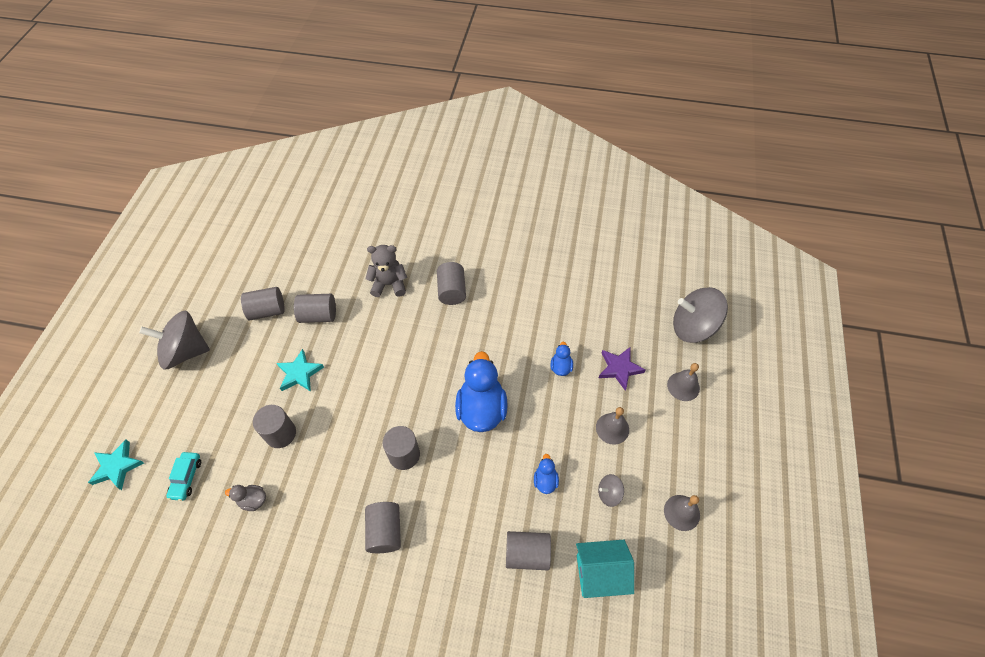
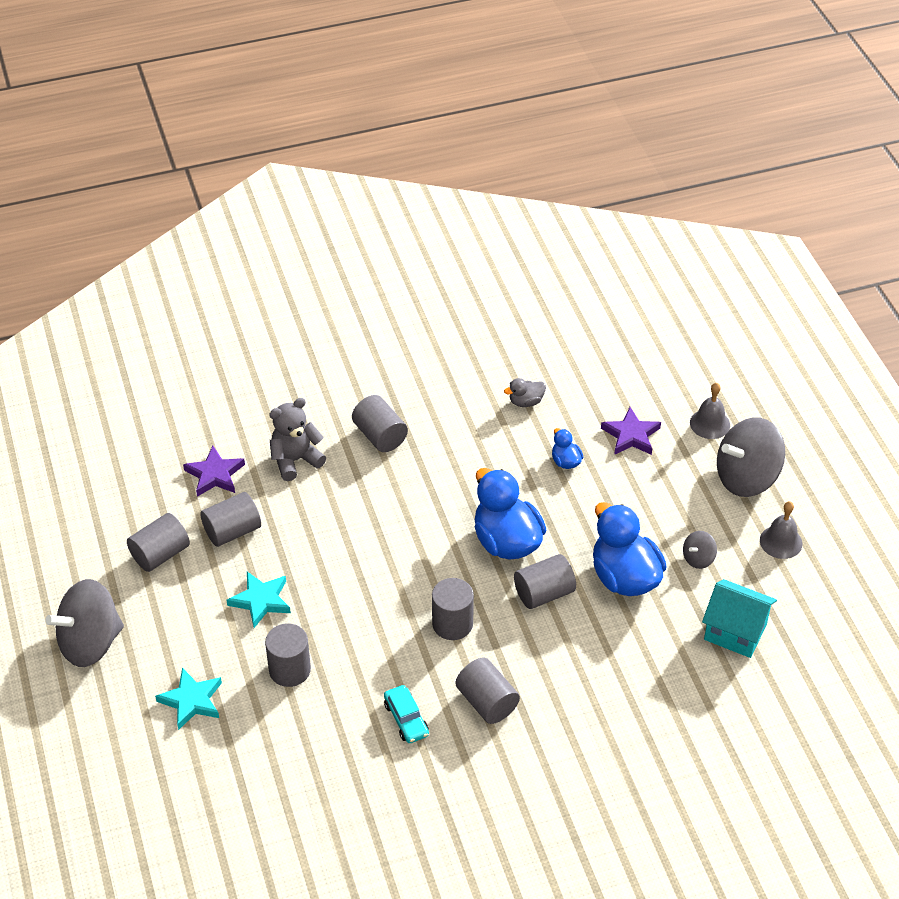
camera: 30 degrees left, 10 degrees down
turquoise star [88,440,144,490] -> turquoise star moved to [155,668,222,730]
turquoise car [166,452,201,501] -> turquoise car moved to [384,685,429,743]
grey duck [225,485,266,511] -> grey duck moved to [504,378,546,407]
grey cylinder [506,531,551,570] -> grey cylinder moved to [514,554,576,609]
blue duck [534,454,559,494] -> blue duck [593,502,667,596], size x2.17
turquoise house [576,540,634,598] -> turquoise house turned 60 degrees clockwise [702,579,777,658]
grey bell [596,407,629,445] -> none
grey spinning top [673,287,728,343] -> grey spinning top moved to [717,417,785,497]
none -> purple star [183,446,245,497]

